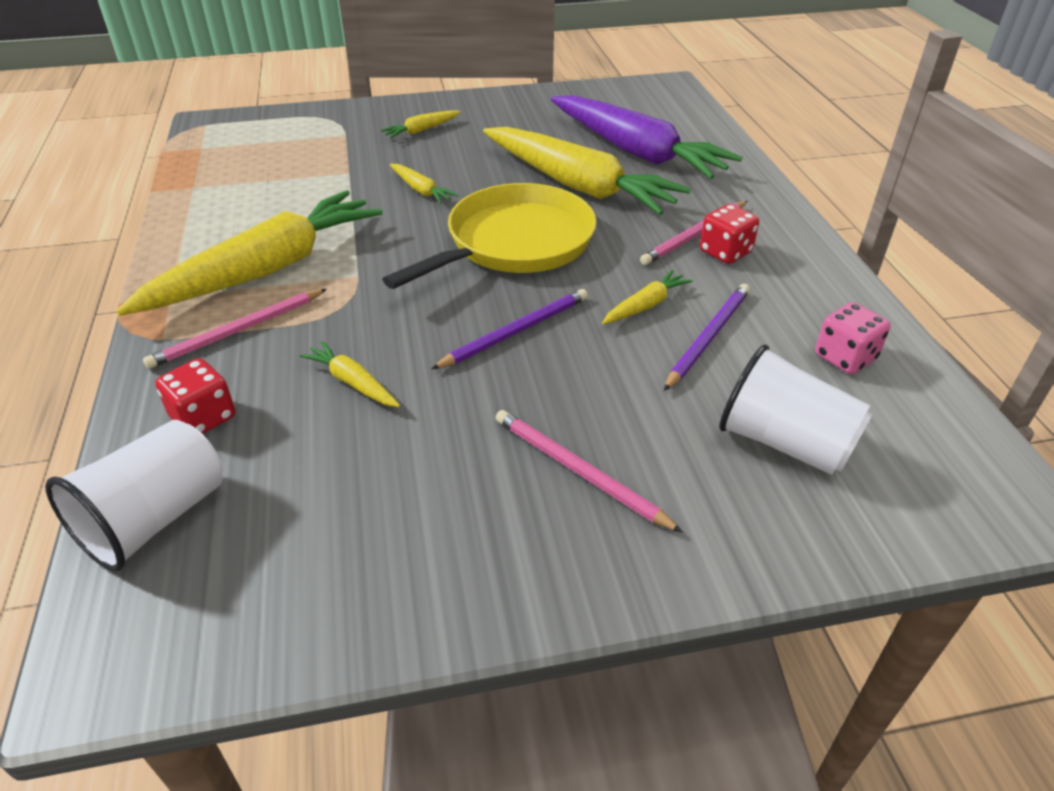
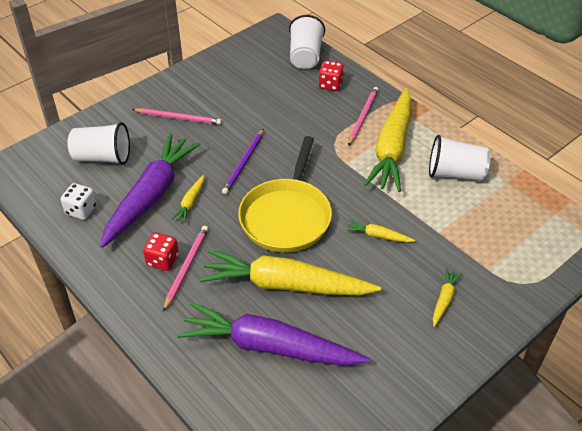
camera: 150 degrees right, 5 degrees up
yellow carrot [299,341,400,407] -> none
purple pencil [664,284,750,391] -> purple carrot [100,134,201,248]
pink dice [815,302,890,374] -> white dice [61,183,97,220]
none -> white cup [429,135,491,181]

